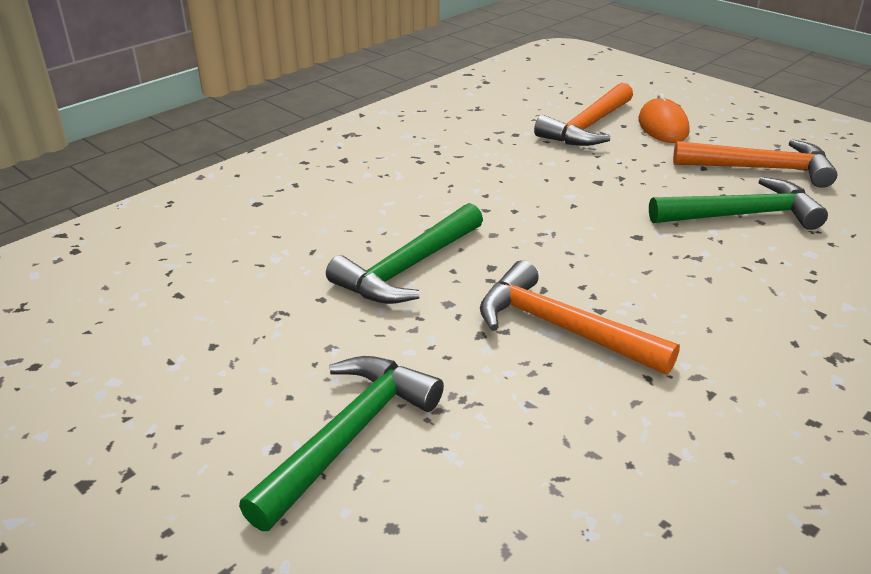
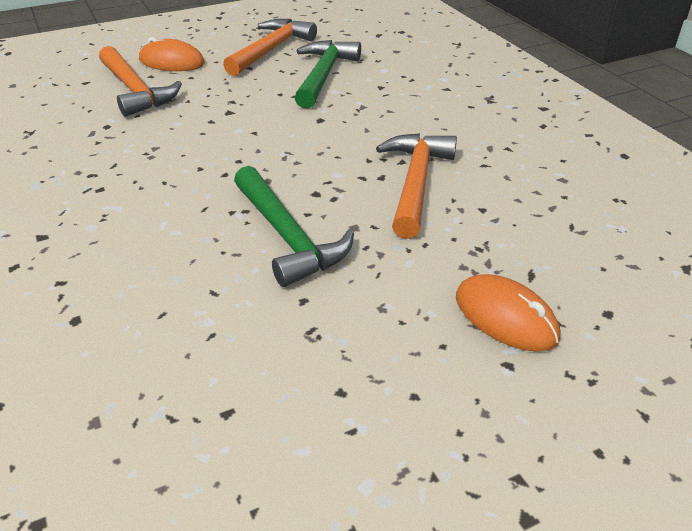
camera: 70 degrees left, 5 degrees up
green hammer [239,356,444,531] -> orange mouse [456,274,560,352]
orange hammer [480,260,680,375] -> orange hammer turned 135 degrees clockwise [376,133,457,239]

